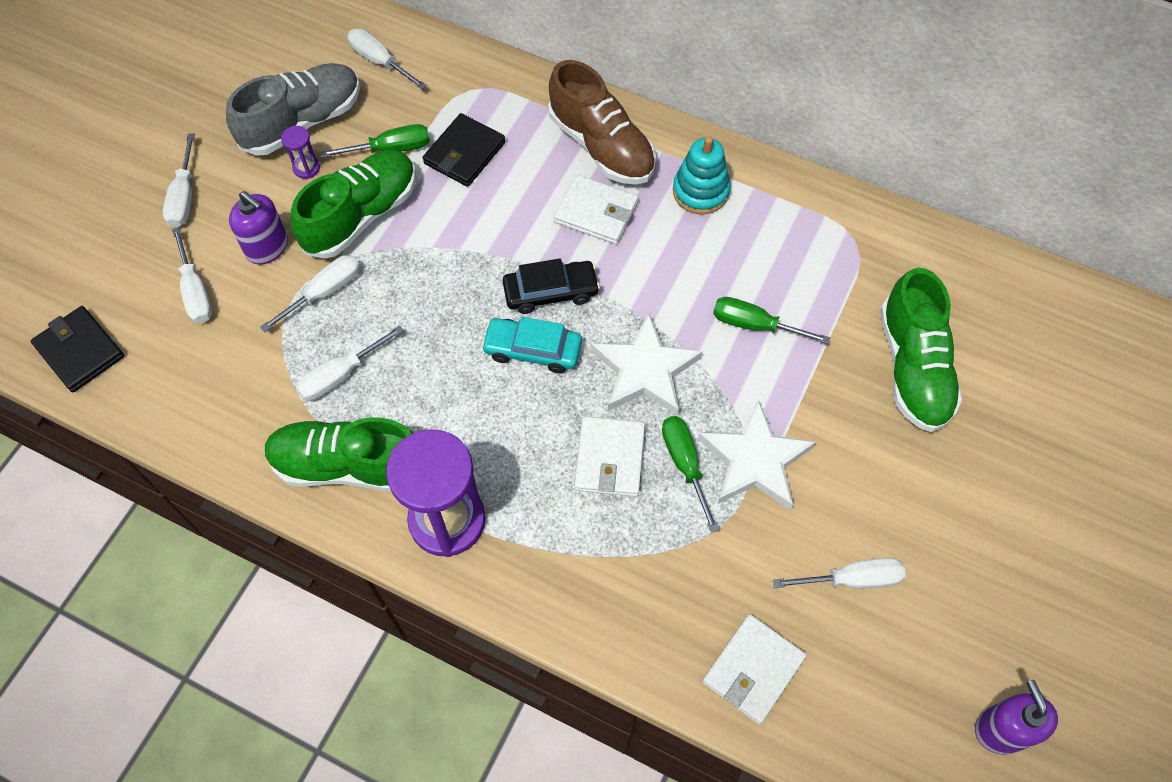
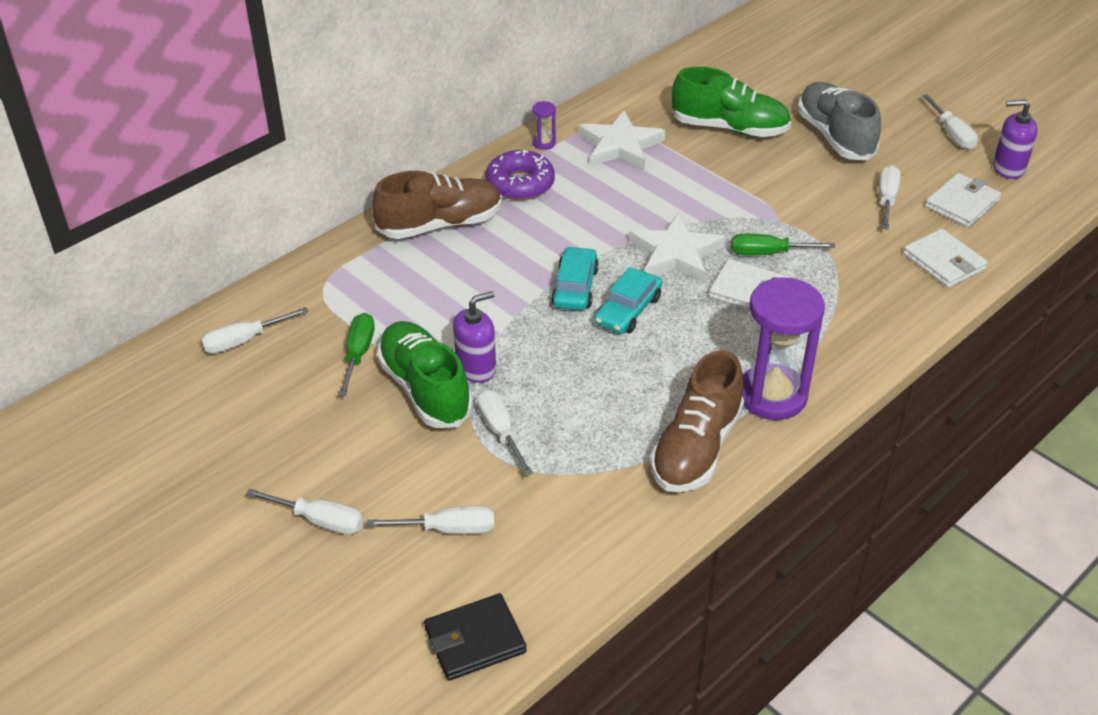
camera: 70 degrees left, 20 degrees down
grey shoe [226,63,360,156] -> grey shoe moved to [798,82,881,160]
purple soap dispenser [229,191,288,264] -> purple soap dispenser moved to [453,291,496,383]
green shoe [264,418,414,492] -> brown shoe [650,350,744,492]
purple hourglass [281,126,320,179] -> purple hourglass moved to [532,101,556,150]
white screwdriver [296,325,404,400] -> white screwdriver moved to [922,94,978,149]
black wallet [423,113,505,187] -> none
black car [503,259,600,314] -> turquoise car [551,246,599,311]
white wallet [554,175,638,244] -> white wallet moved to [925,173,1001,227]
turquoise stacking toy [673,136,730,214] -> purple donut [486,150,555,200]
white star [698,400,816,510] -> white star moved to [579,110,665,169]
green screwdriver [713,297,830,344] -> none

